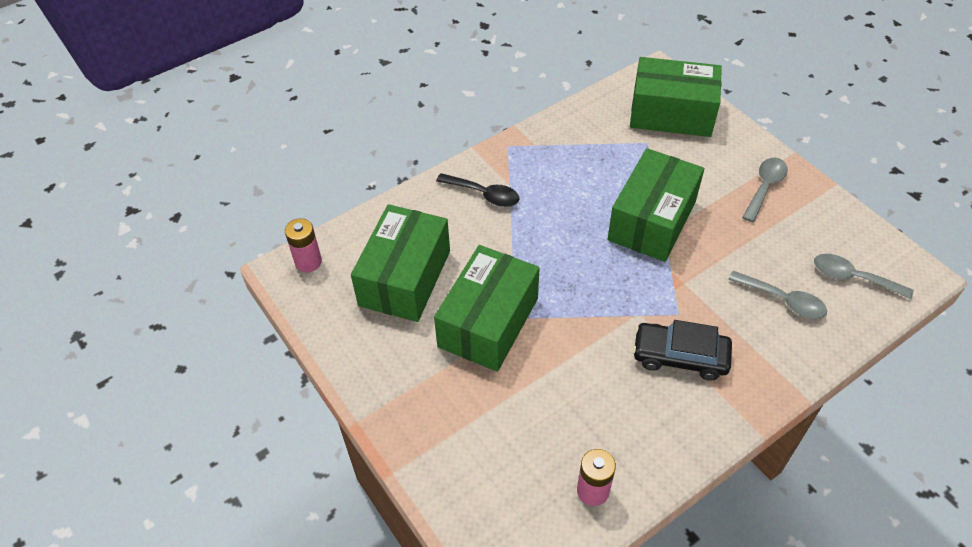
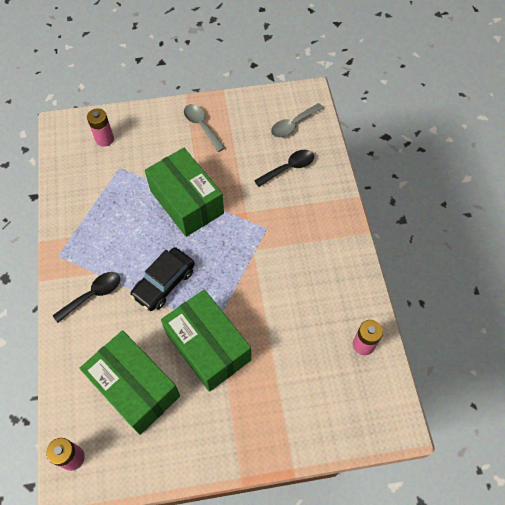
camera: 65 degrees left, 10 degrees up
green box [630,57,722,137] -> pink battery [87,108,114,147]
black car [633,320,732,381] -> black car moved to [130,247,195,311]
grey spoon [728,271,827,319] -> black spoon [254,150,314,187]

